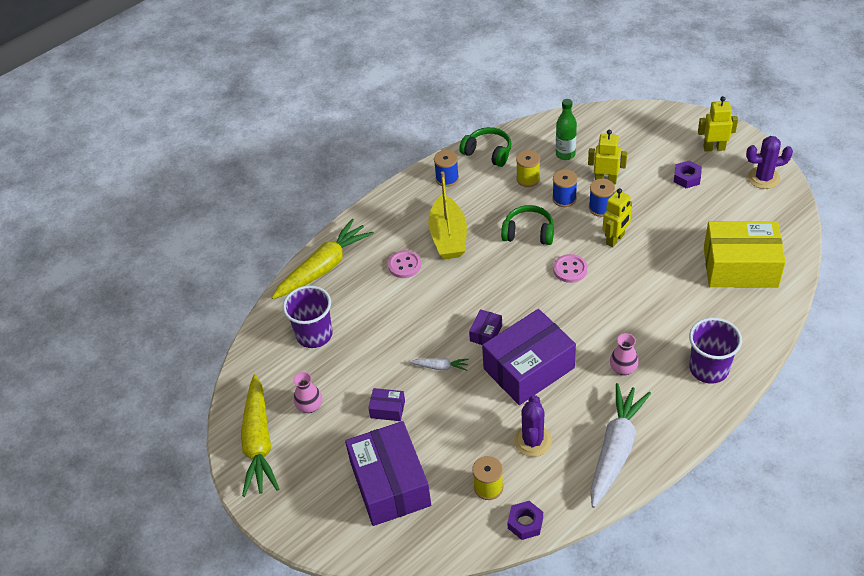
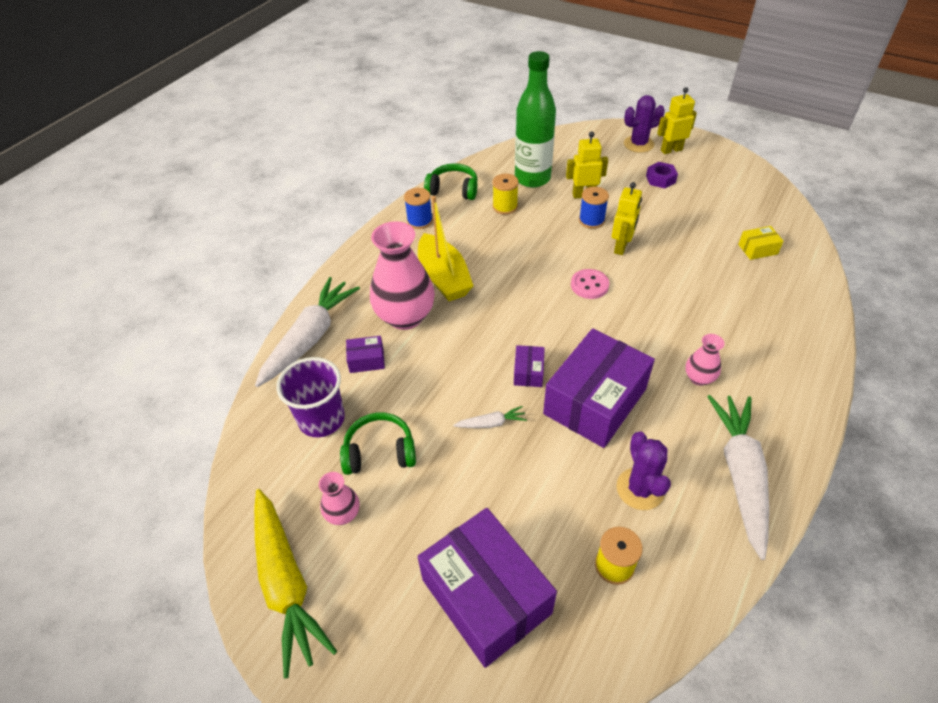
camera: 20 degrees left, 0 degrees up
yellow carrot [271,219,374,299] -> white carrot [255,277,360,387]
purple box [368,388,405,421] -> purple box moved to [346,336,385,373]
pink button [388,250,421,278] -> pink vase [370,221,435,330]
green headphones [501,205,554,245] -> green headphones moved to [340,413,416,475]
purple nut [507,501,543,540] -> none
blue spool [552,169,578,207] -> none
green bottle [556,99,577,160] -> green bottle [515,51,556,188], size x1.75
purple cup [689,317,742,384] -> none
yellow box [704,221,786,287] -> yellow box [738,226,784,260], size x0.42
purple cactus [746,136,793,189] -> purple cactus moved to [624,95,665,153]

